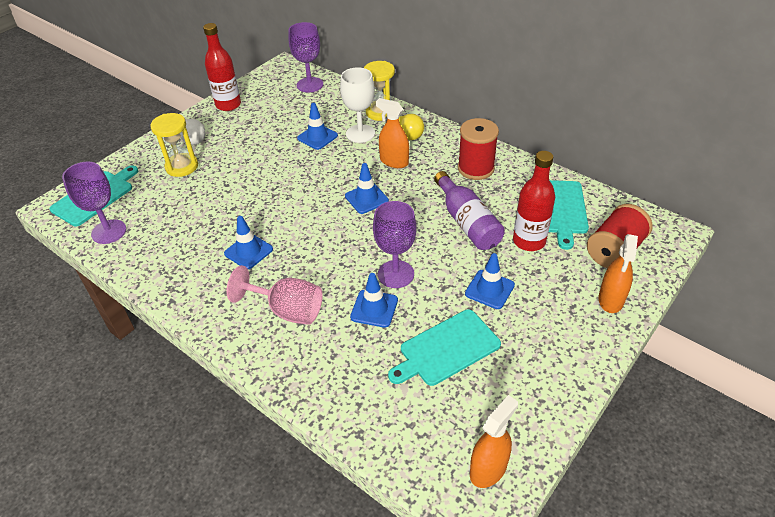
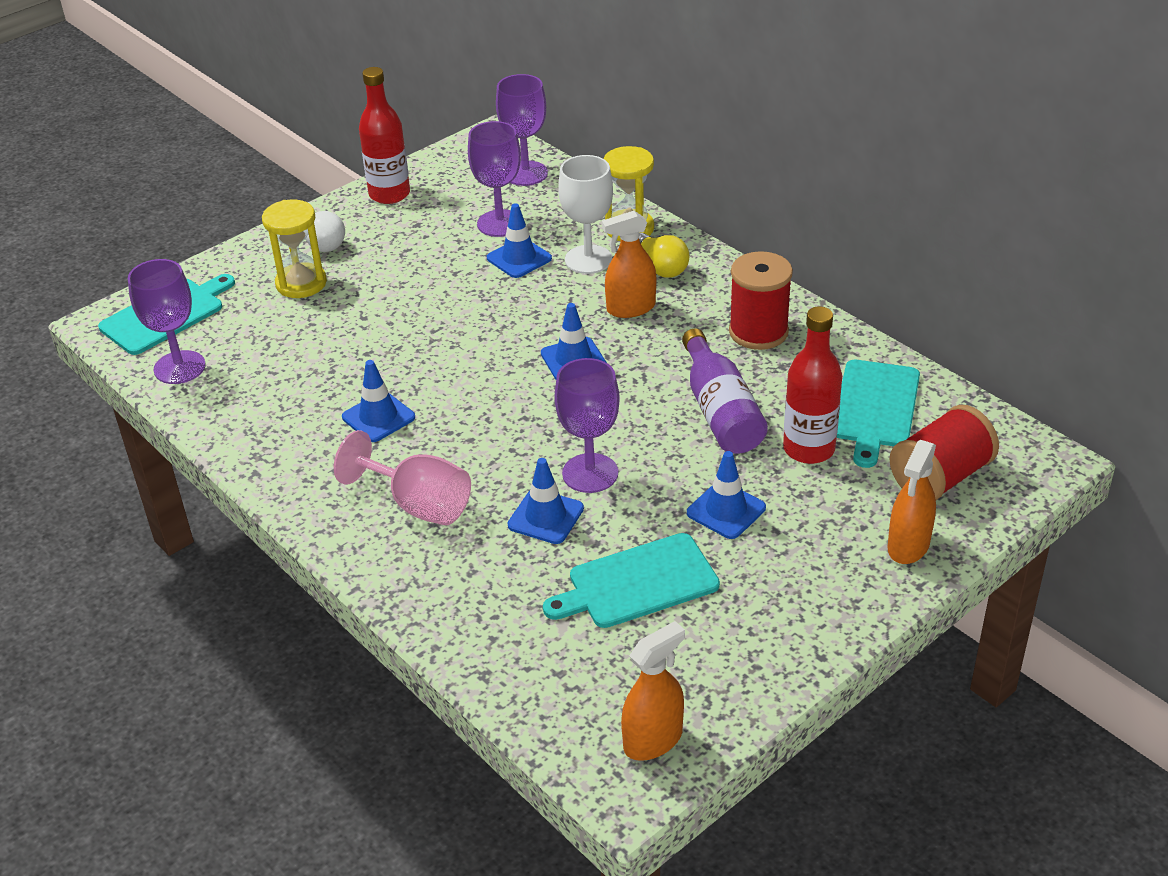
camera: 10 degrees right, 5 degrees down
orange spray bottle [376,98,409,168] -> orange spray bottle turned 60 degrees counterclockwise [602,211,656,318]
none -> purple goblet [468,121,521,237]

